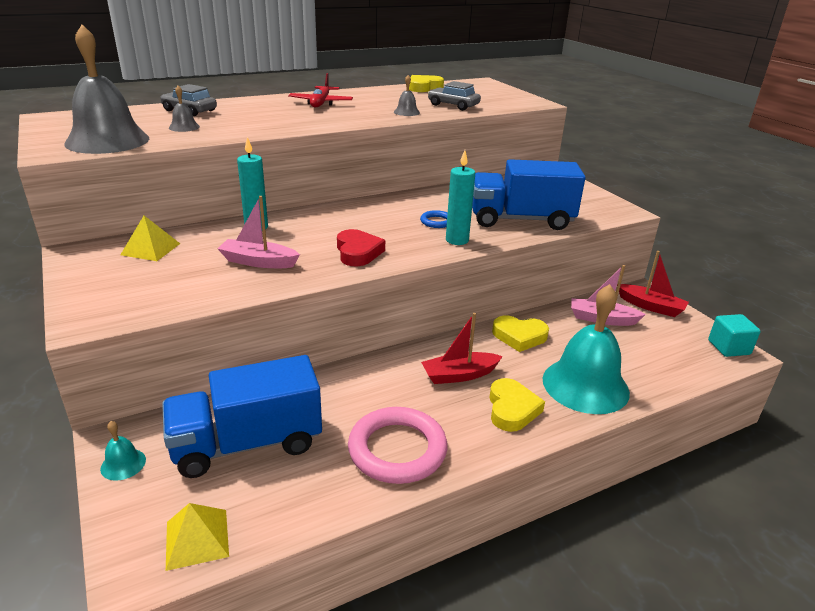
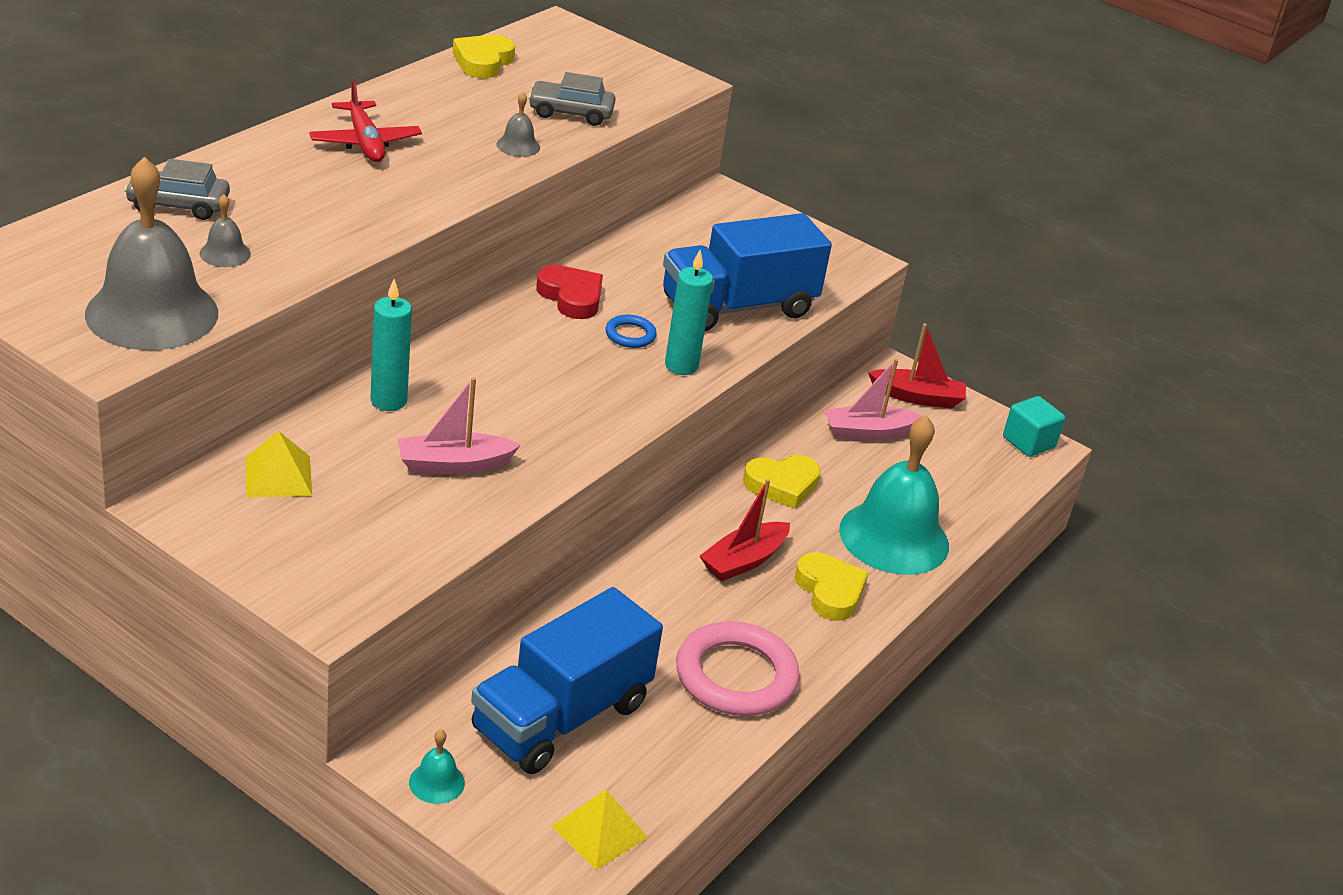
camera: 30 degrees left, 5 degrees up
red heart [337,229,385,266] -> red heart moved to [536,265,603,319]

